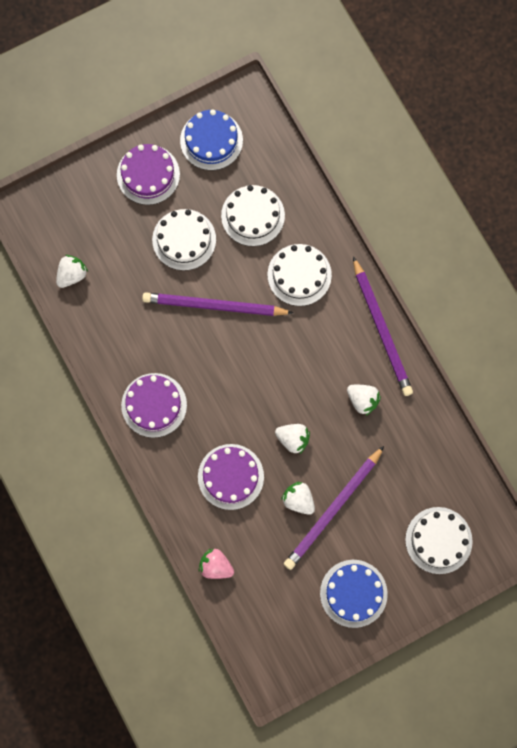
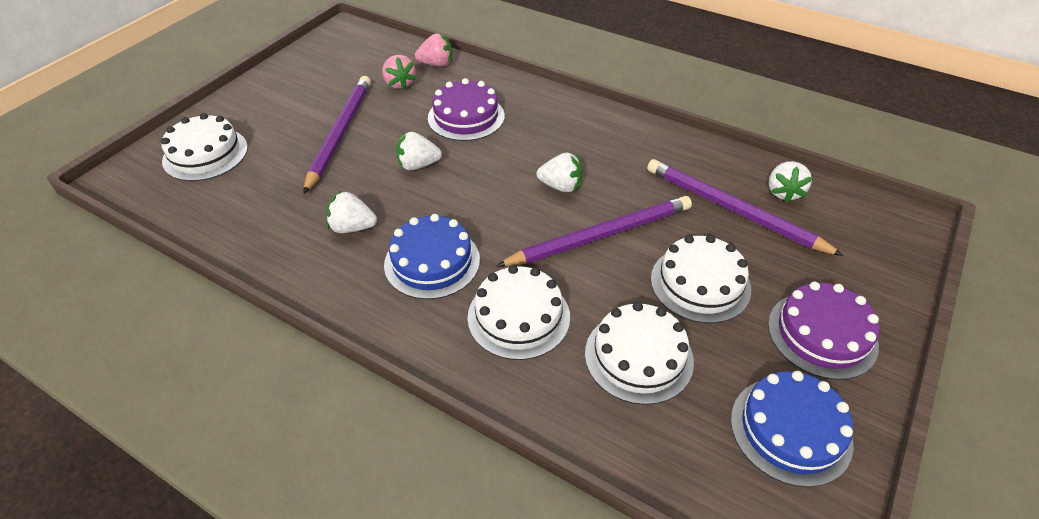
camera: 150 degrees right, 30 degrees down
purple cake [121,373,187,438] -> none
white strawberry [281,482,315,515] -> white strawberry moved to [537,152,582,192]
blue cake [320,560,388,628] -> blue cake moved to [384,214,480,300]
purple pencil [353,257,413,396] -> purple pencil moved to [647,159,844,256]
none -> pink strawberry [382,55,417,90]

